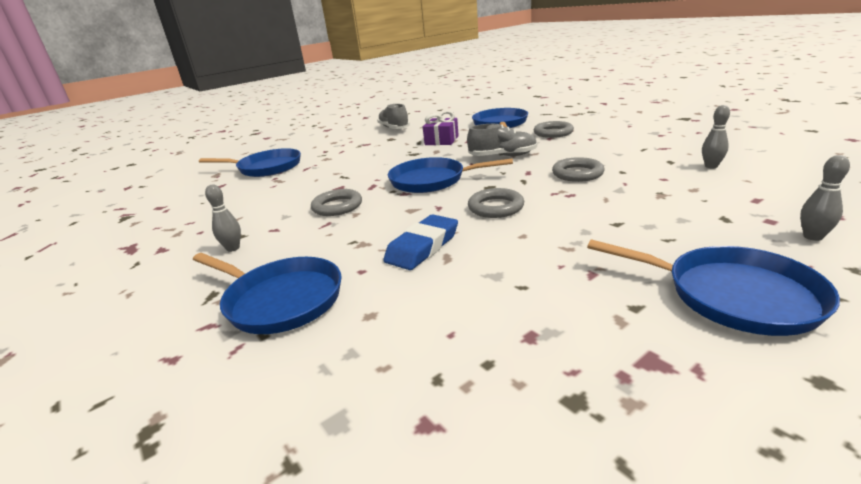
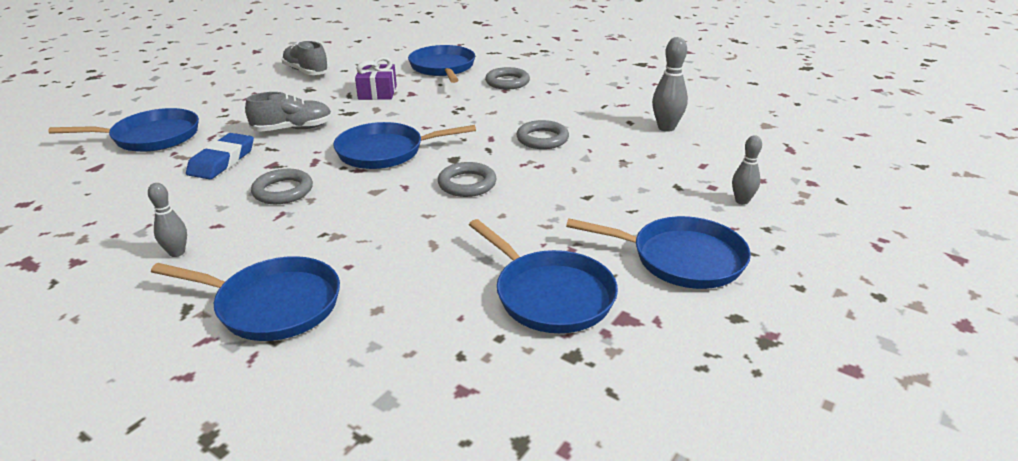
camera: 20 degrees left, 5 degrees up
blue eraser [383,214,458,270] -> blue eraser moved to [186,133,254,179]
grey shoe [467,124,537,156] -> grey shoe moved to [245,92,333,132]
grey bowling pin [702,105,730,168] -> grey bowling pin [652,37,688,132], size x1.54
none -> blue pan [469,219,618,333]

